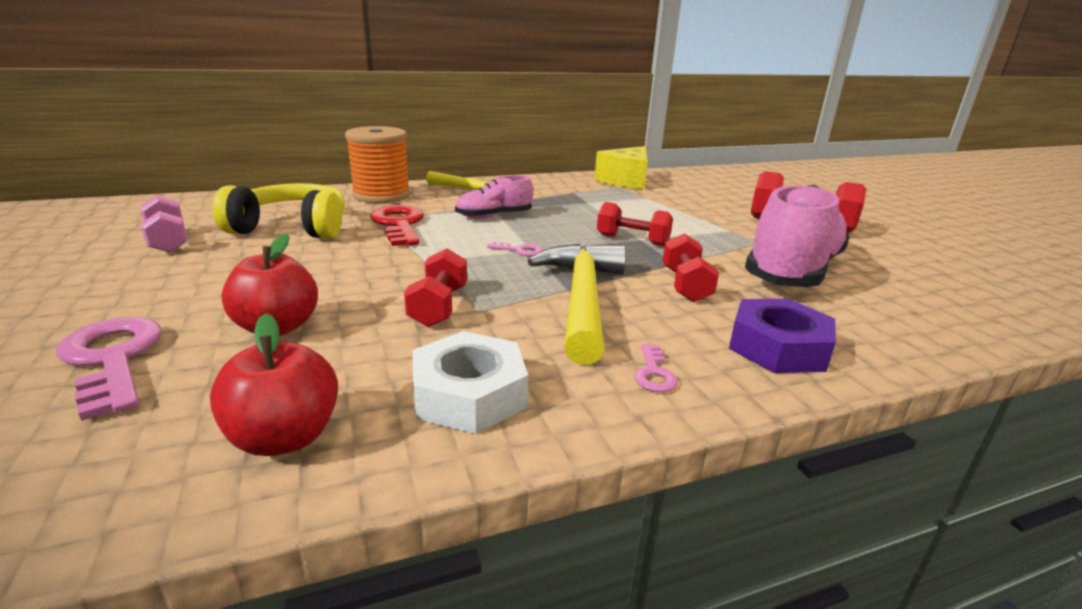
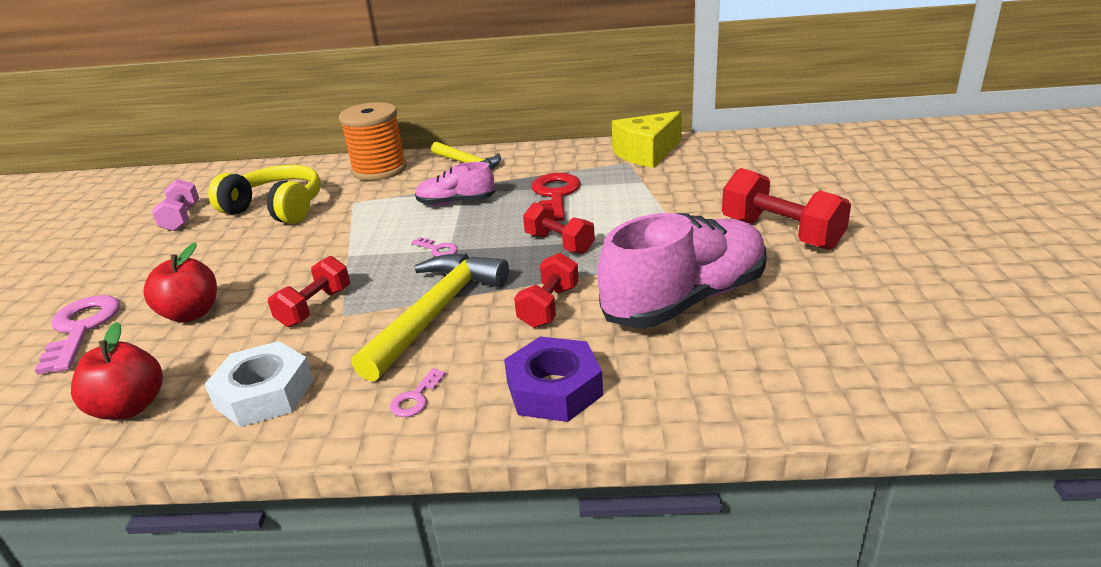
camera: 25 degrees right, 5 degrees up
red key [370,205,424,246] -> red key moved to [531,173,581,221]

